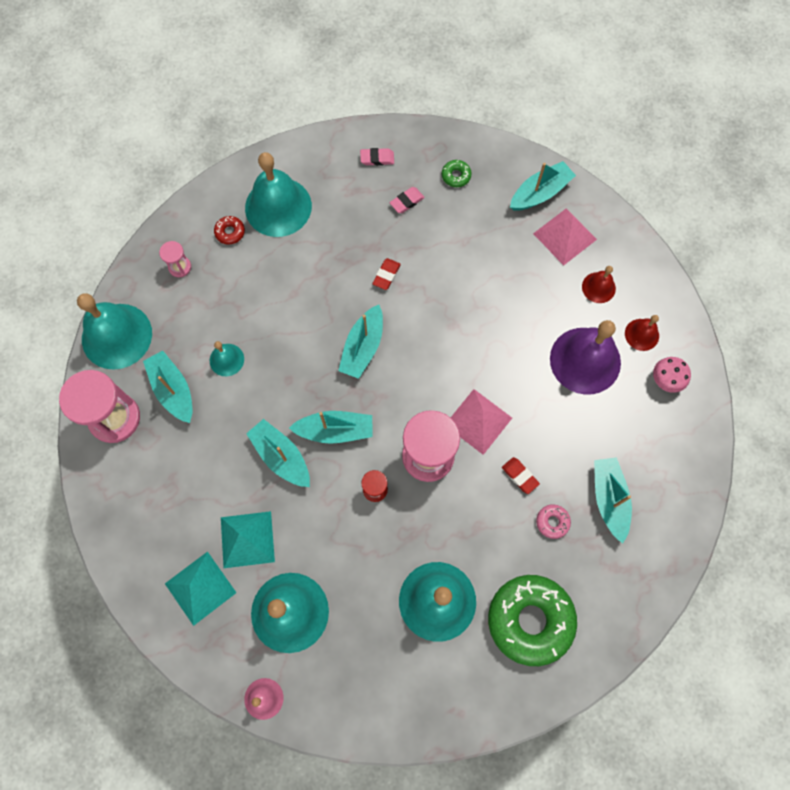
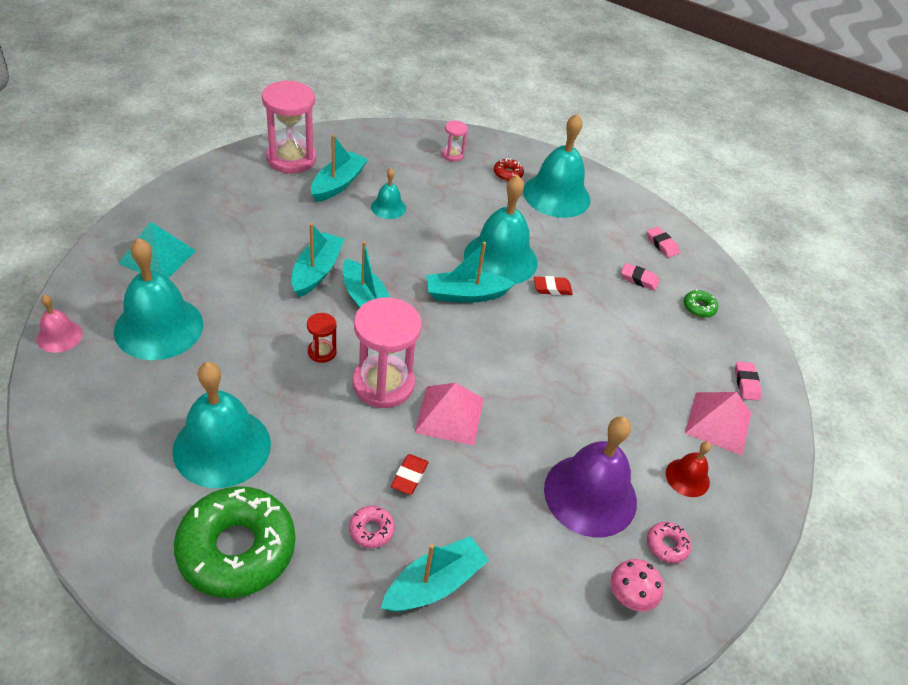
camera: 55 degrees right, 25 degrees down
turquoise bell [77,293,152,370] -> turquoise bell moved to [464,175,538,284]
turquoise pyramid [221,511,275,568] -> none
turquoise boat [510,161,576,211] -> pink eraser [735,362,762,401]
red bell [625,315,659,351] -> pink donut [647,522,691,563]

